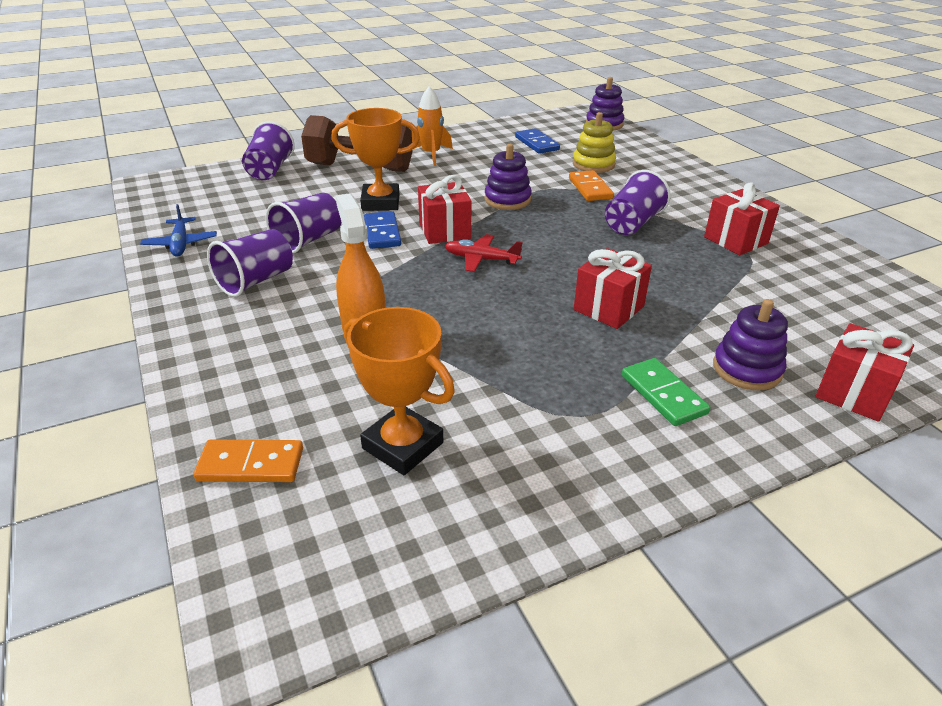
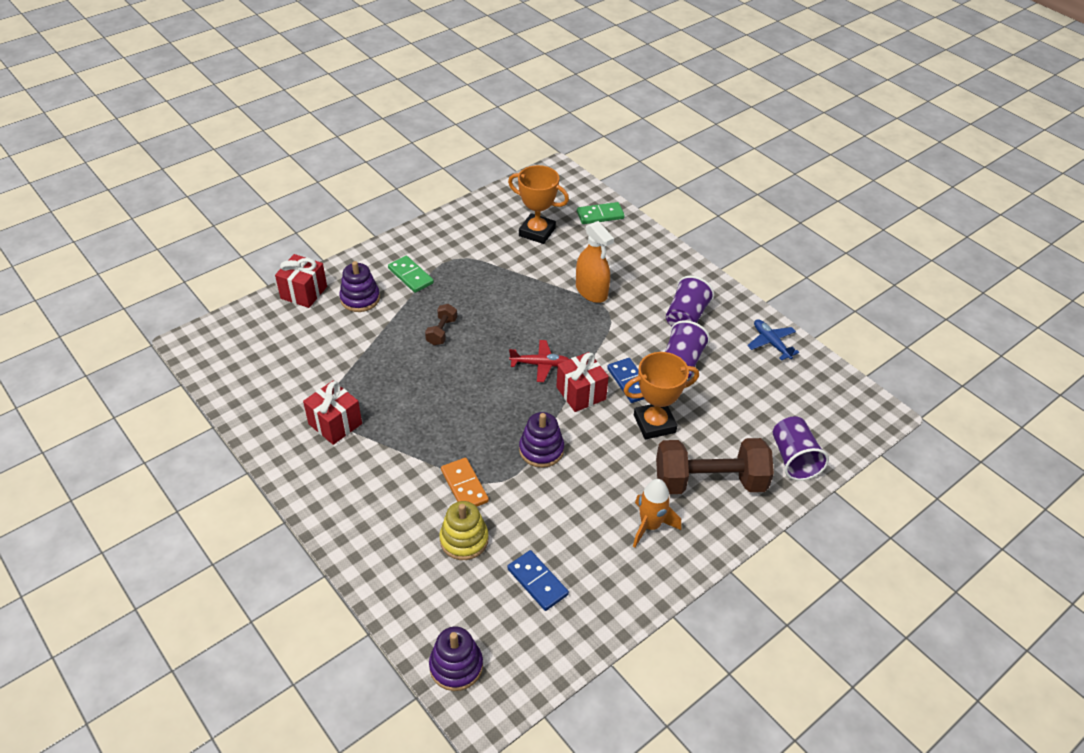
camera: 165 degrees right, 10 degrees up
orange domino [193,440,303,482] -> green domino [577,202,625,224]
red gift [574,248,652,329] -> brown dumbbell [425,304,457,345]
purple cup [605,170,671,235] -> none

